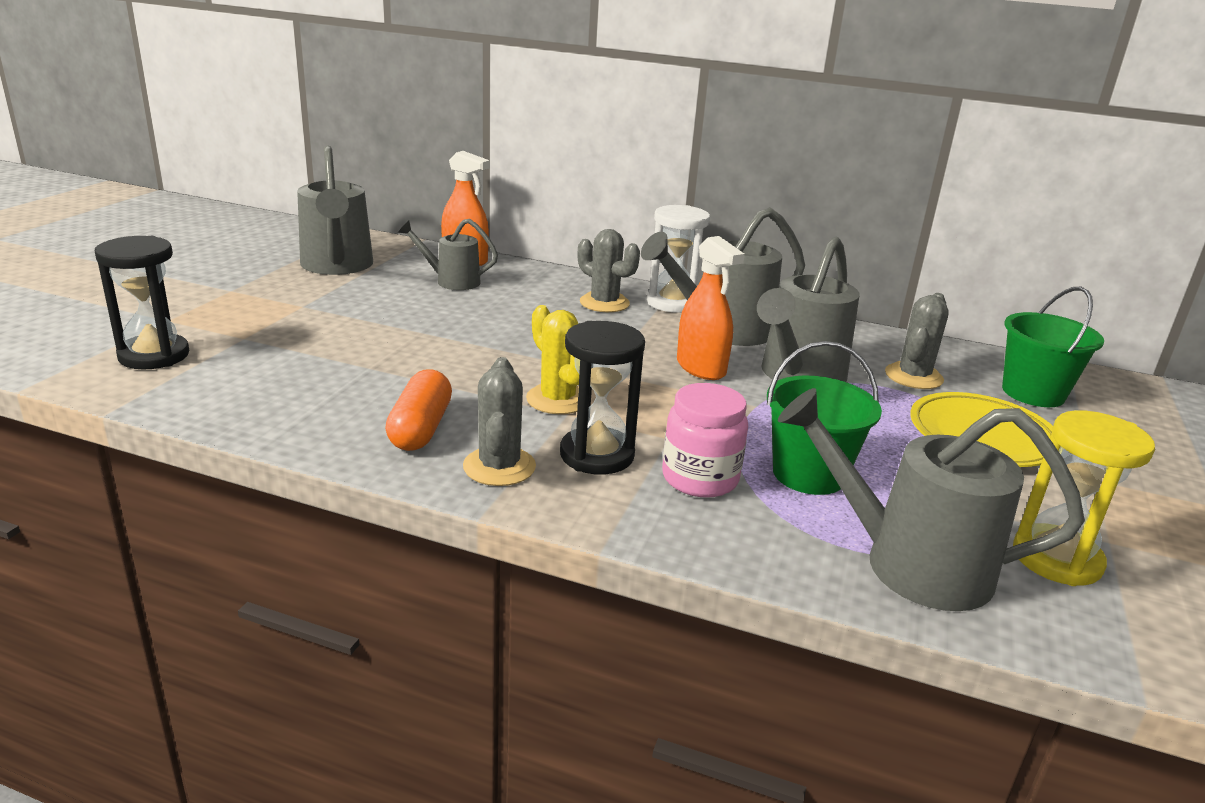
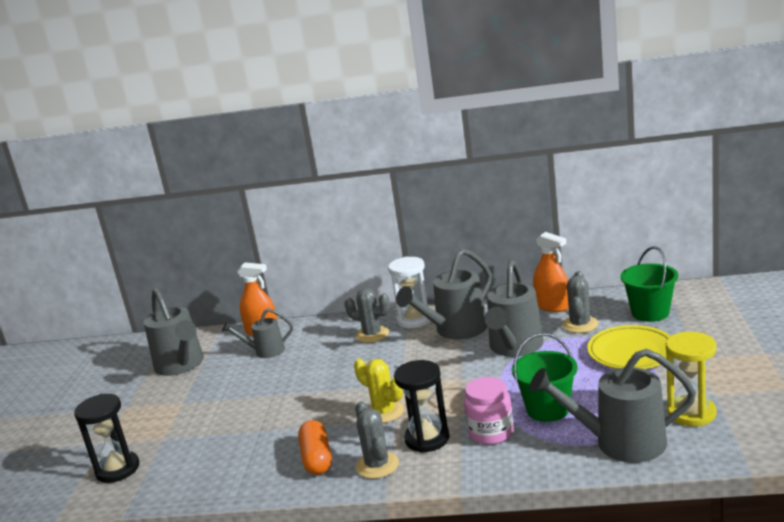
camera: 10 degrees left, 5 degrees down
orange spray bottle [677,236,745,380] -> orange spray bottle moved to [533,232,569,312]

